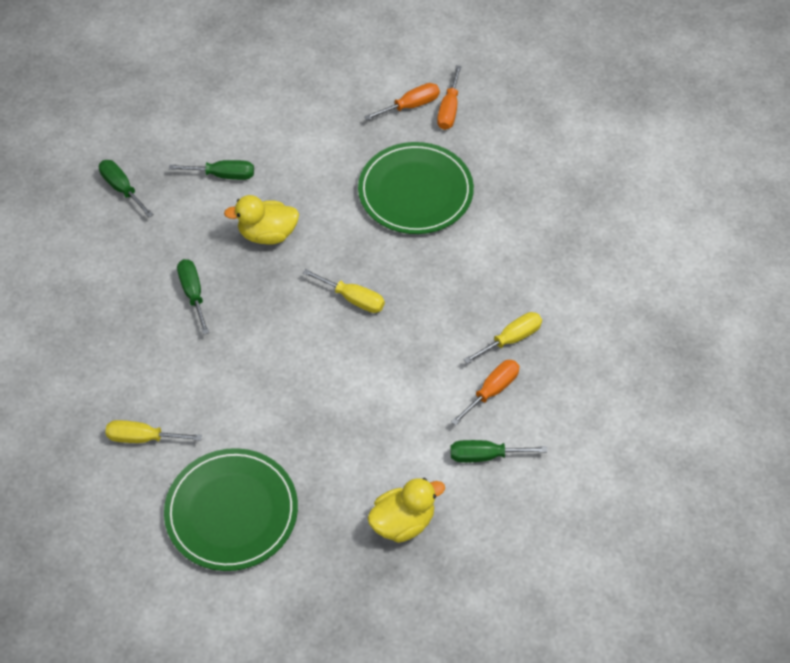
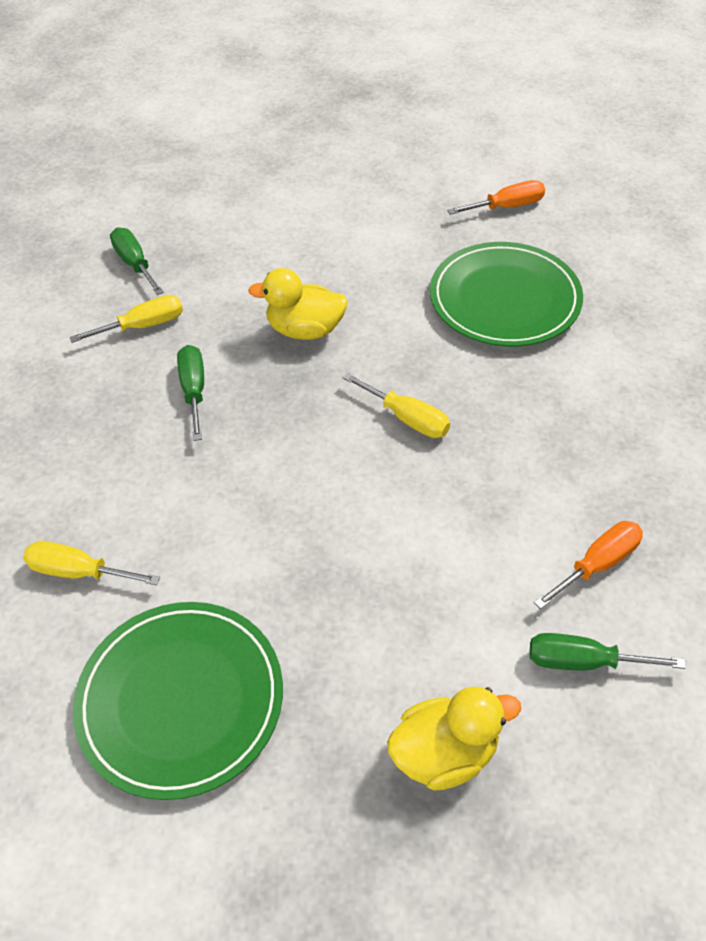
camera: 10 degrees right, 5 degrees down
green screwdriver [169,160,254,180] -> none
orange screwdriver [437,65,461,130] -> none
yellow screwdriver [464,312,542,364] -> yellow screwdriver moved to [69,295,183,343]

